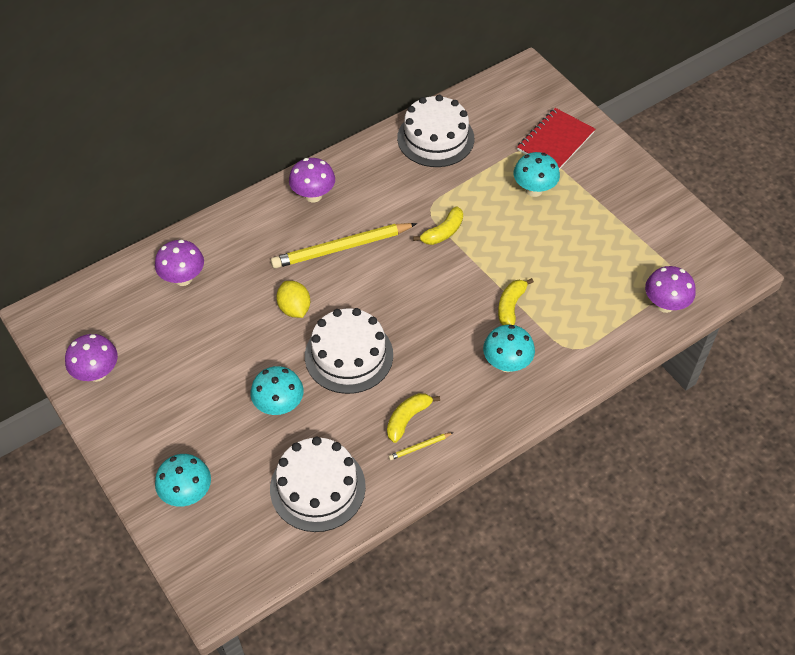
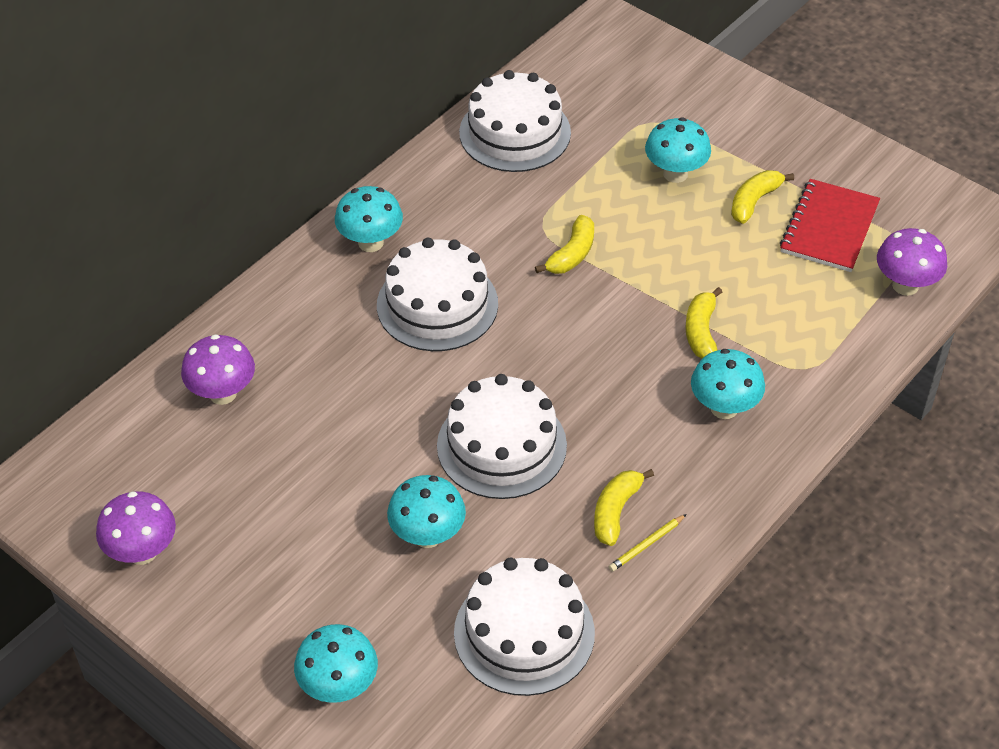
camera: 15 degrees left, 5 degrees down
yellow pencil [271,223,417,269] -> white cake [377,238,498,351]
yellow lemon [276,281,310,318] -> none
purple mushroom [289,158,335,202] -> turquoise mushroom [335,186,403,252]
red notebook [517,108,595,170] -> red notebook moved to [780,179,880,272]
none -> yellow banana [731,170,794,224]

